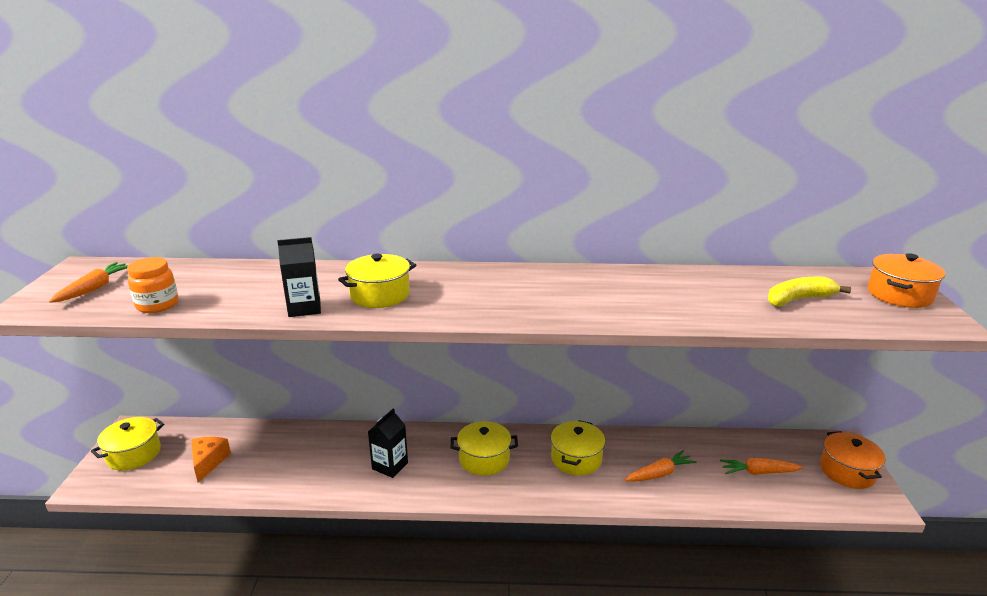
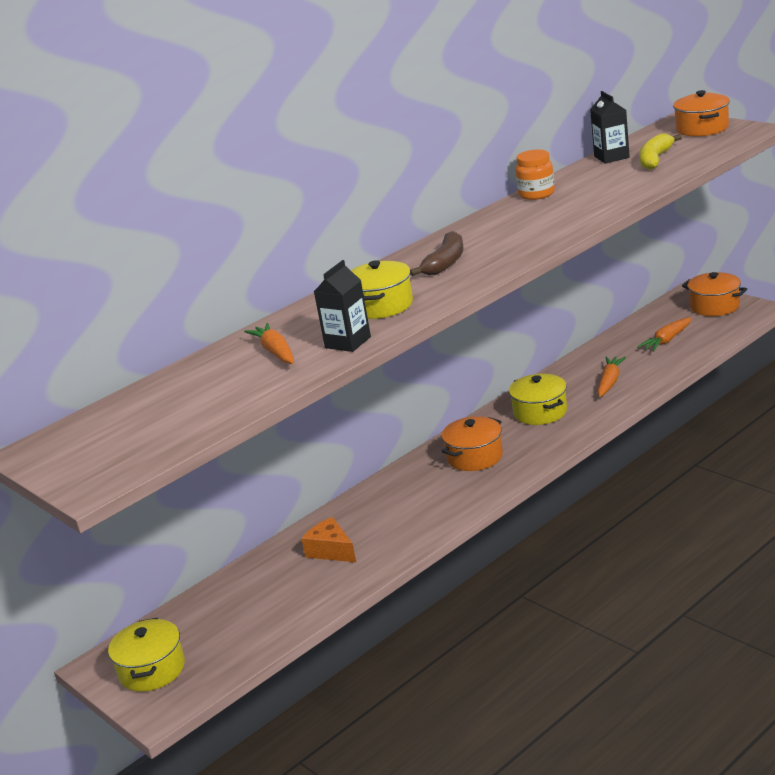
camera: 40 degrees left, 0 degrees up
orange carrot [49,262,128,303] -> orange carrot moved to [244,323,294,364]
orange jar [127,257,178,313] -> orange jar moved to [515,150,555,200]
orange cheese [191,437,231,483] -> orange cheese moved to [301,517,356,562]
black carton [368,408,408,478] -> black carton moved to [590,91,630,164]
yellow pot [451,421,518,476] -> orange pot [442,416,503,471]
none -> brown banana [410,231,463,276]

